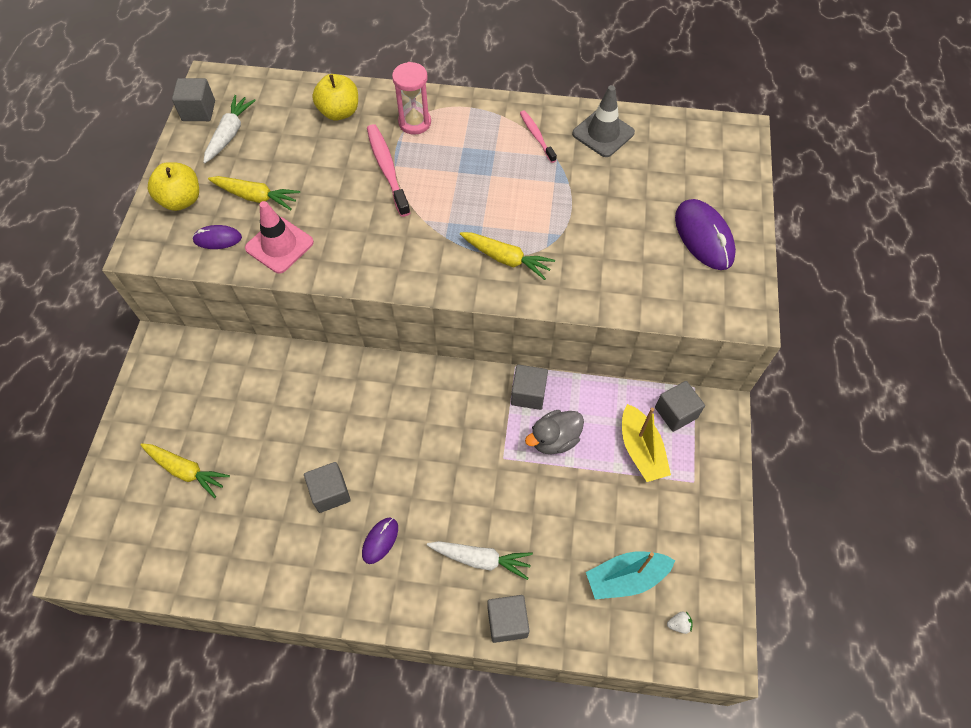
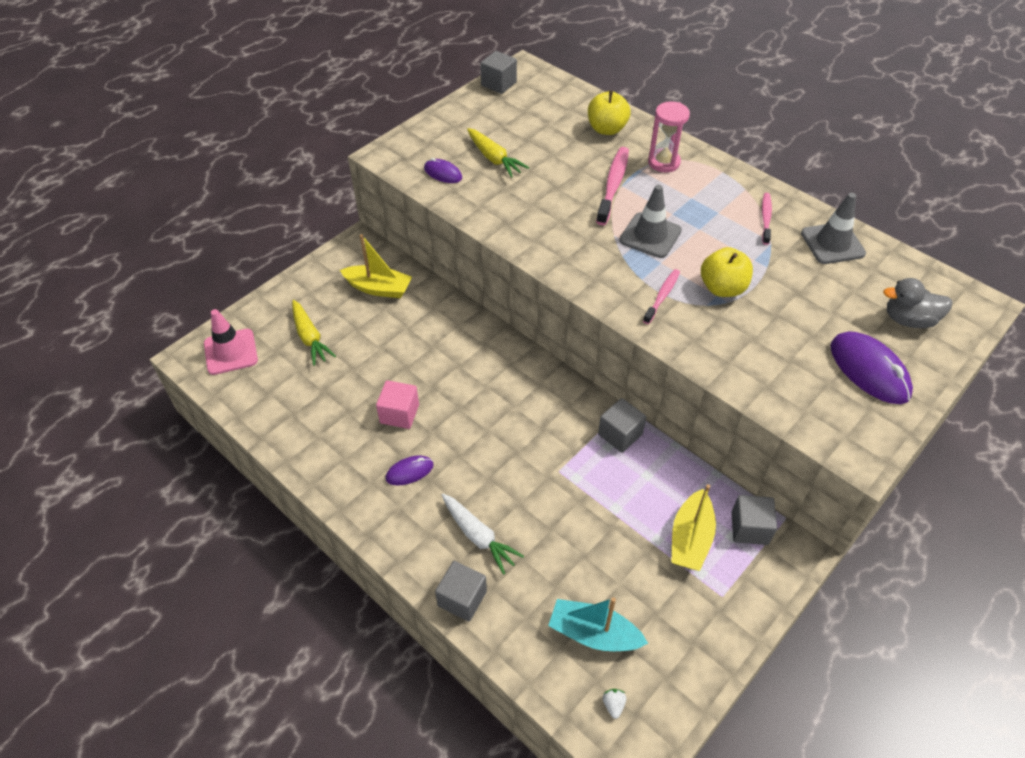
camera: 35 degrees right, 10 degrees down
yellow apple [148,162,199,211] -> yellow apple moved to [701,247,753,297]
white carrot [203,95,256,163] -> none
pink traffic cone [245,201,314,274] -> pink traffic cone moved to [204,309,258,375]
grey cube [304,462,351,513] -> pink cube [376,380,419,429]
yellow carrot [460,232,555,280] -> pink toothbrush [643,269,680,324]
grey duck [525,410,584,454] -> grey duck moved to [883,278,953,328]
white strawberry [667,611,693,634] -> white strawberry turned 120 degrees counterclockwise [603,689,626,719]
purple mouse [675,199,736,270] -> purple mouse turned 45 degrees counterclockwise [830,331,913,404]
none -> yellow boat [340,234,412,298]
none -> grey traffic cone [620,185,682,258]

